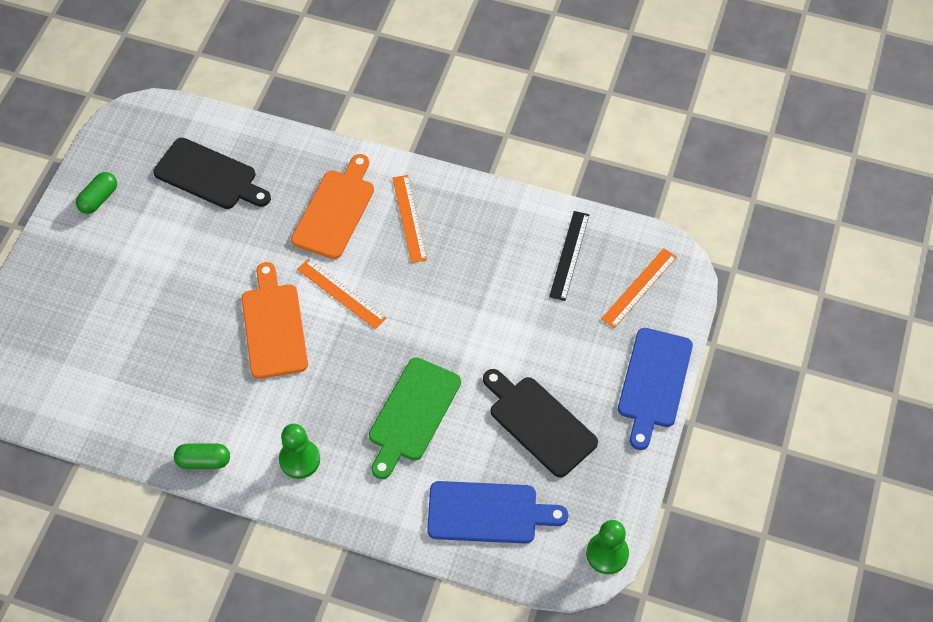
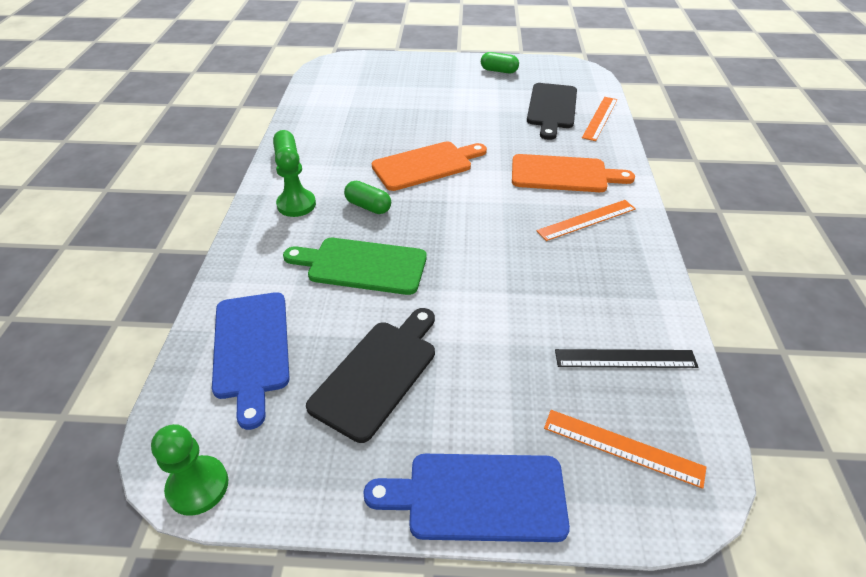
camera: 75 degrees right, 15 degrees down
orange ruler [297,259,387,329] -> orange ruler moved to [582,97,618,141]
none -> green capsule [344,181,391,214]

